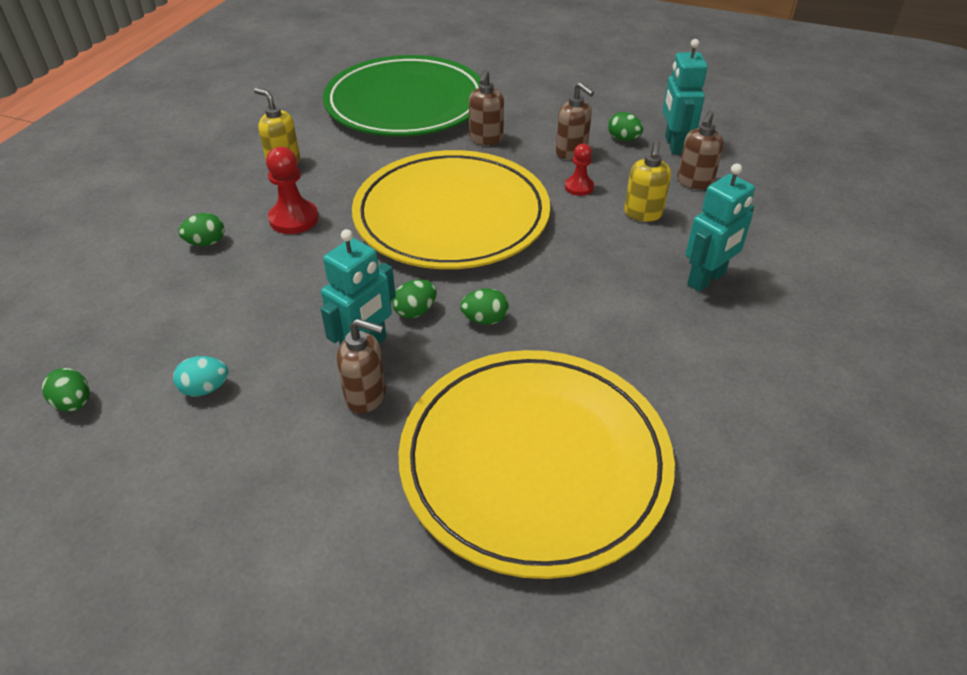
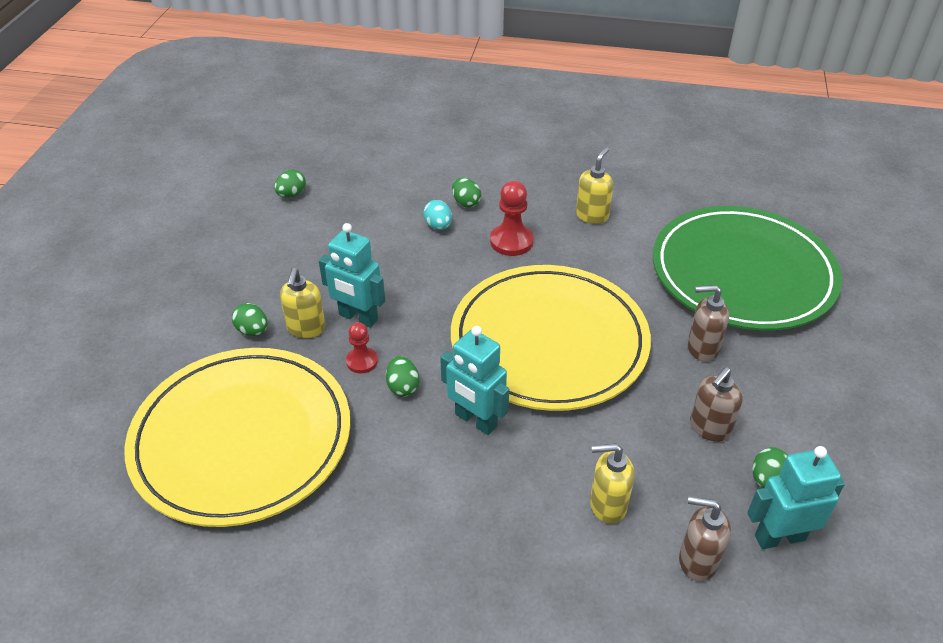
camera: 80 degrees right, 0 degrees up
turquoise egg [173,356,228,396] -> turquoise egg moved to [423,200,452,230]
brown soap dispenser [337,318,386,413] -> yellow soap dispenser [280,268,325,338]
green egg [392,279,437,318] -> green egg moved to [232,303,268,336]
red pawn [565,144,594,196] -> red pawn moved to [346,322,378,373]
turquoise robot [686,163,755,292] -> turquoise robot moved to [440,326,509,435]

